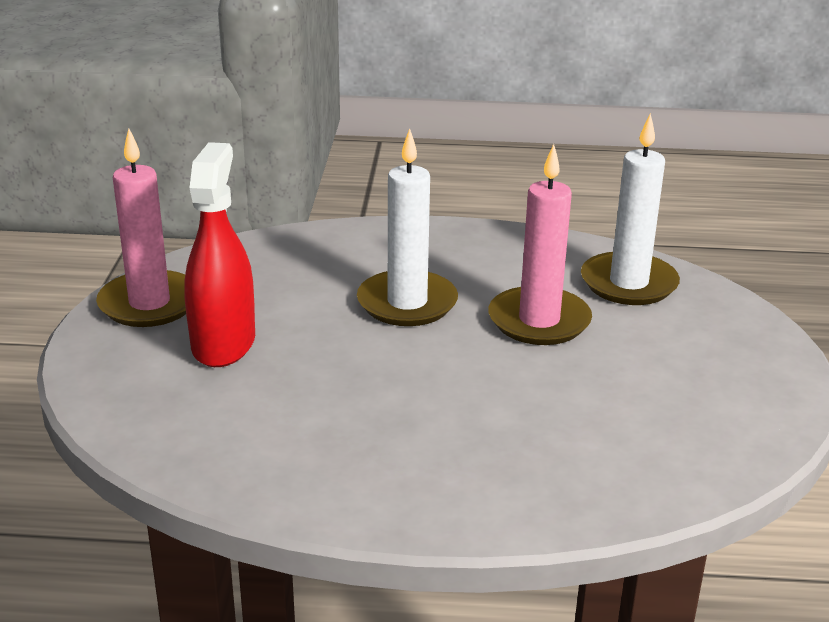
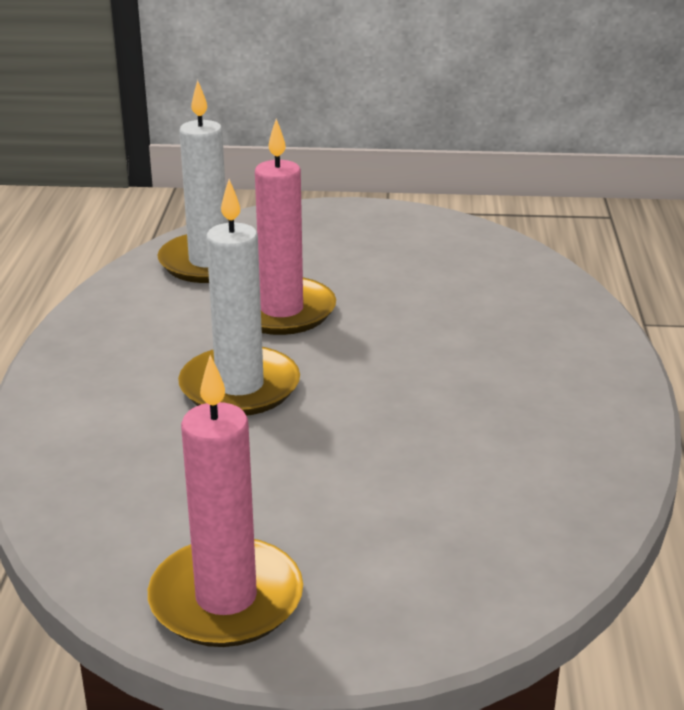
camera: 90 degrees left, 0 degrees up
red spray bottle [184,142,255,367] -> none

